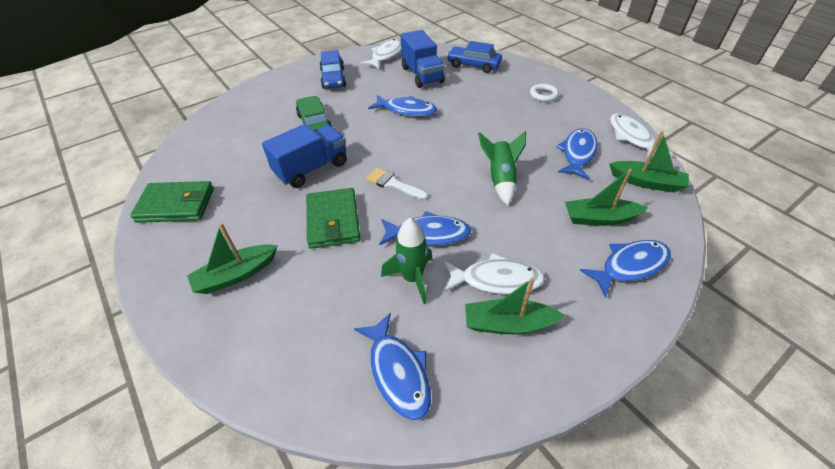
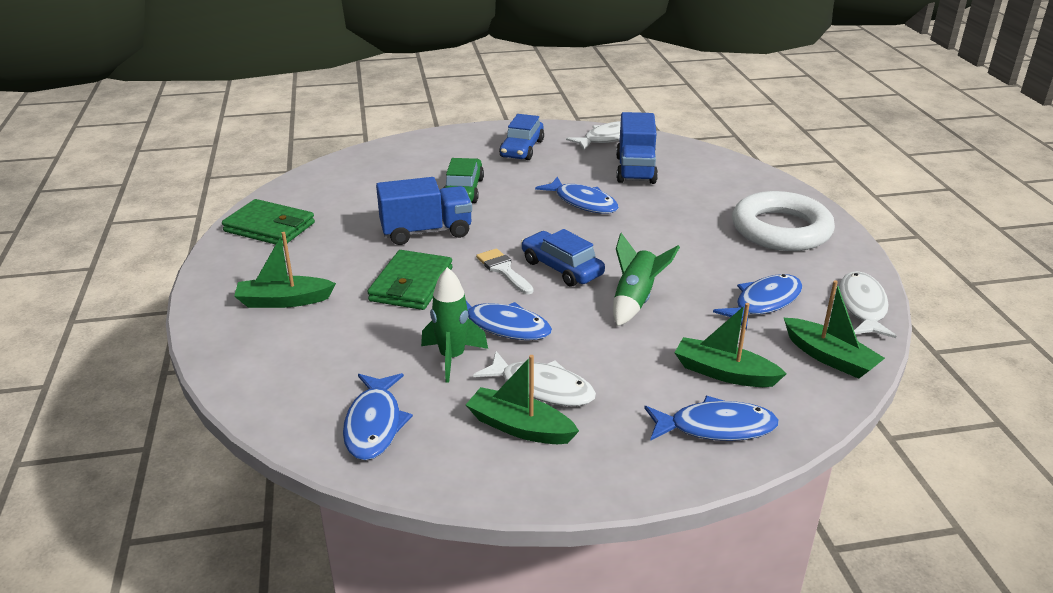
camera: 25 degrees right, 15 degrees down
blue car [446,41,502,73] -> blue car moved to [521,229,605,287]
white ring [530,84,559,102] -> white ring [732,191,835,251], size x2.37

